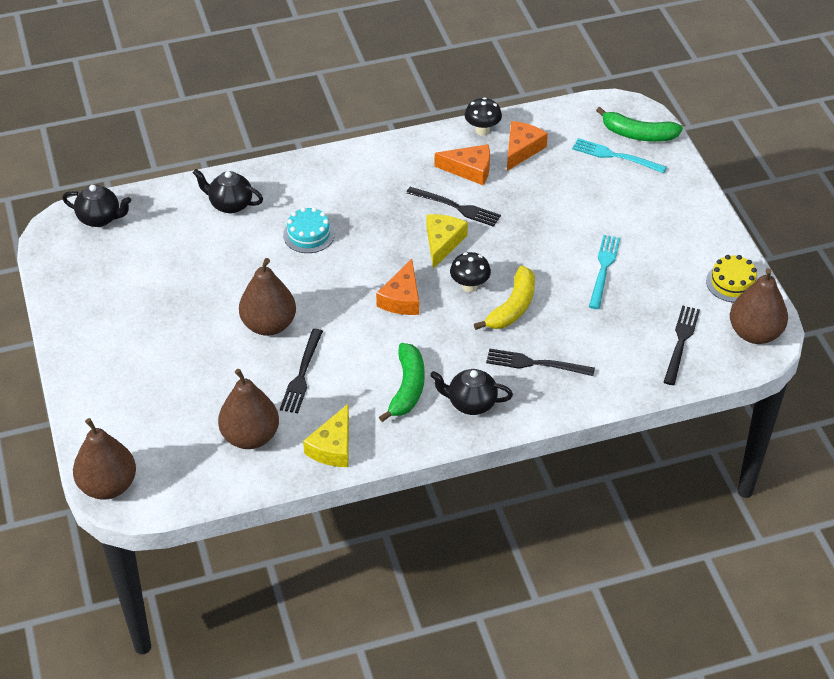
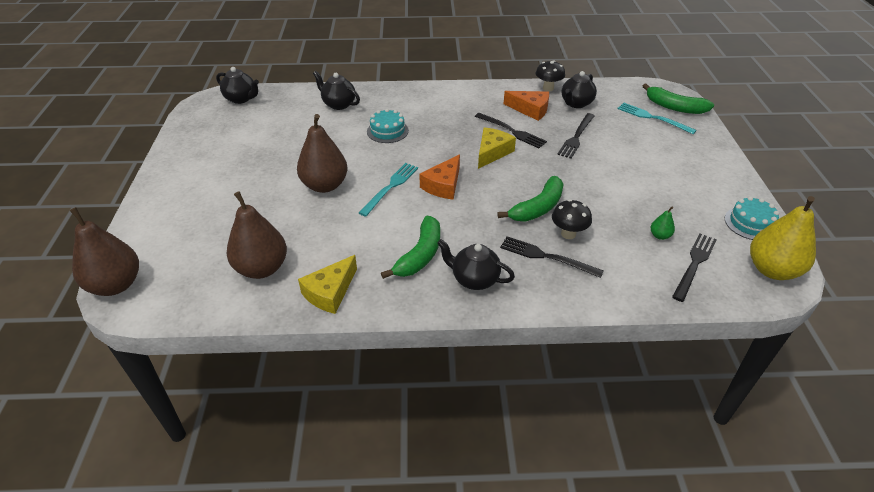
camera: 15 degrees right, 5 degrees down
black fork [280,329,323,413] -> black fork moved to [557,113,595,158]
black mushroom [450,252,491,292] -> black mushroom moved to [552,199,592,239]
yellow banana [474,266,535,330] -> green banana [497,176,564,222]
orange cheese [507,121,548,171] -> black teapot [561,71,597,108]
turquoise fork [589,235,620,309] -> turquoise fork moved to [359,163,418,217]
yellow cake [706,255,758,302] -> turquoise cake [725,196,779,240]
brown pear [730,268,788,344] -> yellow pear [750,196,816,280]
none -> green pear [650,207,675,240]

